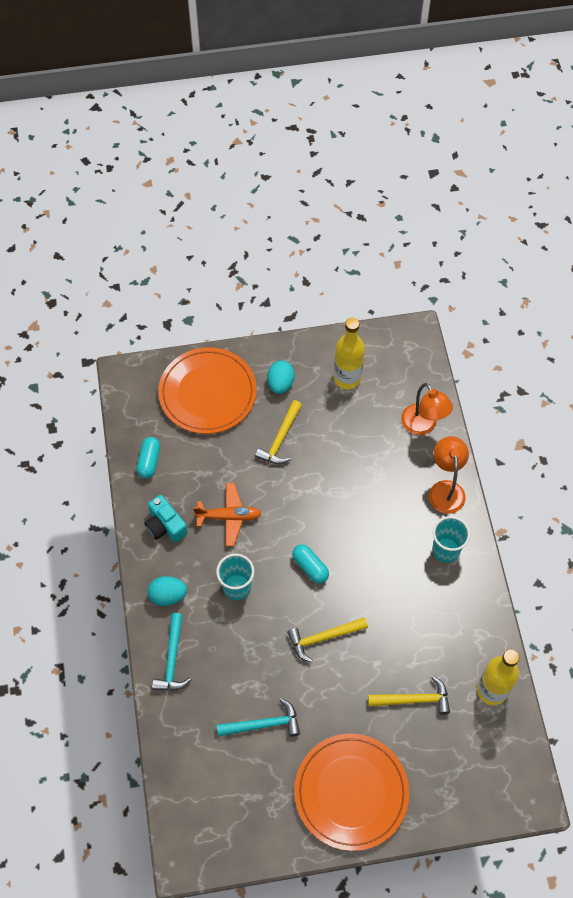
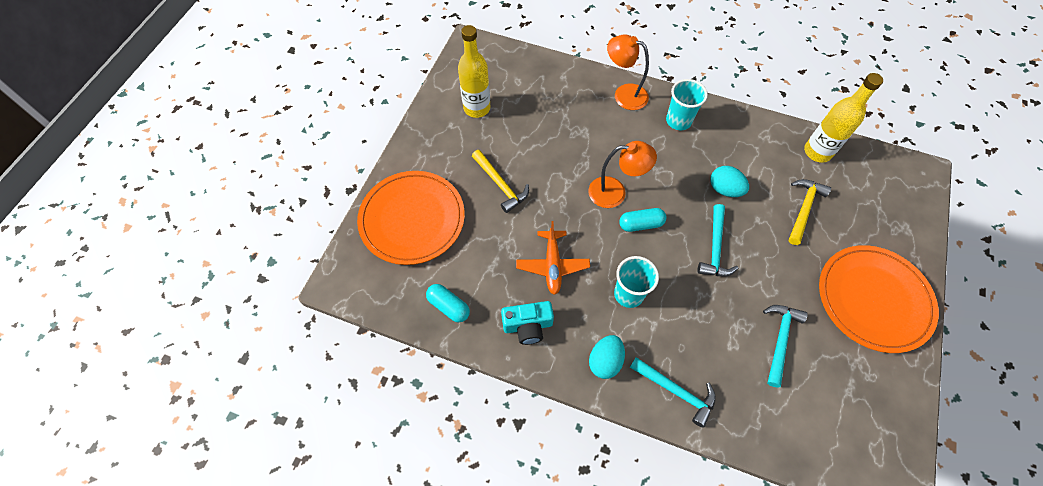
camera: 60 degrees left, 0 degrees up
orange plane [193,483,262,546] -> orange plane turned 150 degrees clockwise [516,221,590,295]
turquoise egg [267,360,295,394] -> turquoise egg moved to [710,166,749,197]
yellow hammer [287,617,368,663] -> turquoise hammer [697,204,738,276]
orange lamp [401,383,453,435] -> orange lamp moved to [588,141,657,208]

